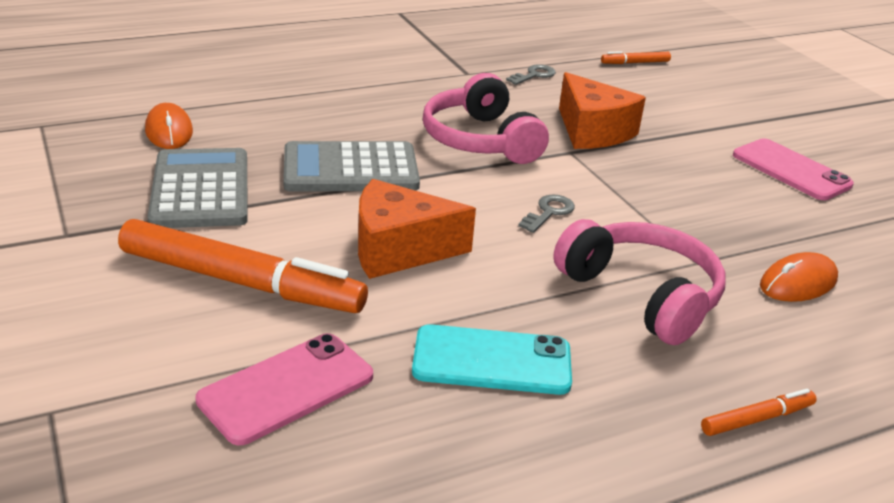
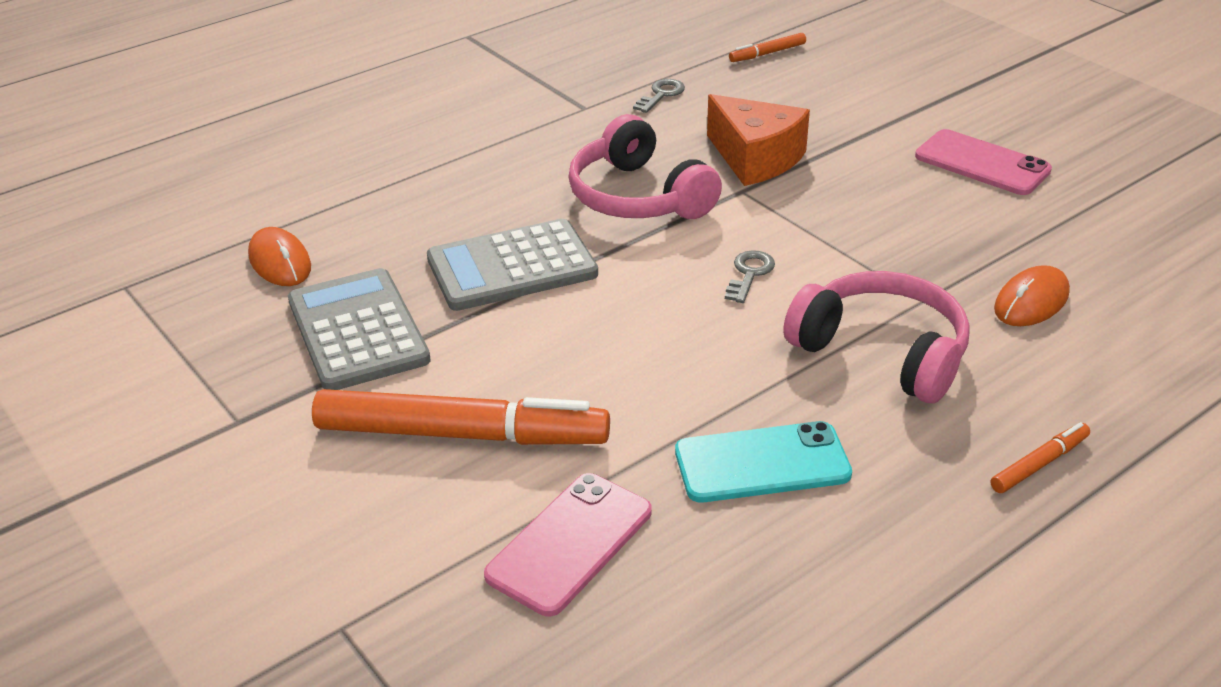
camera: 10 degrees left, 5 degrees up
orange cheese [358,179,476,279] -> none

